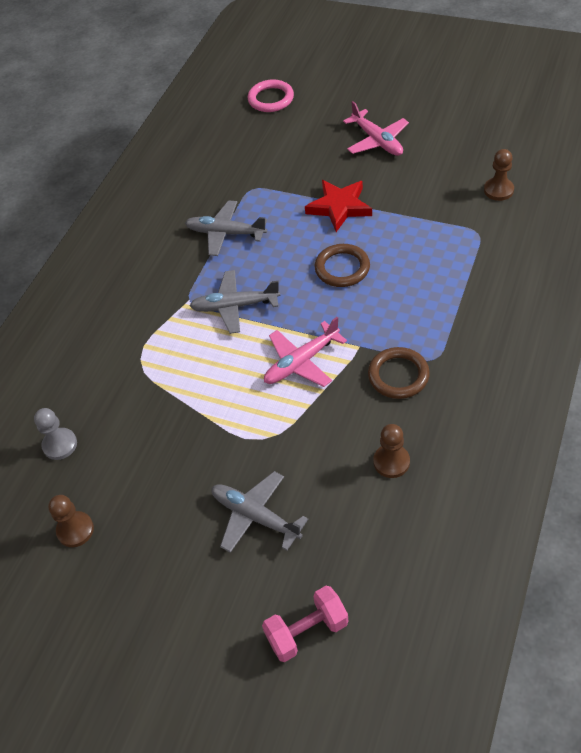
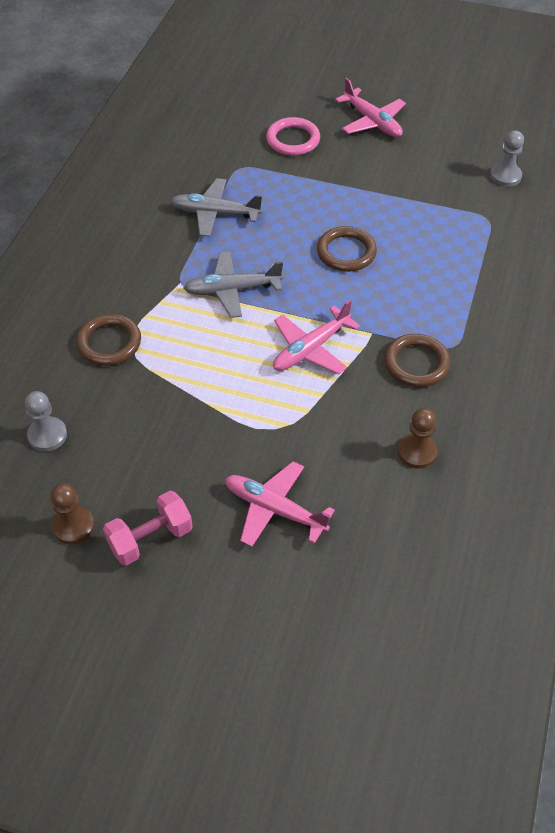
camera: 10 degrees left, 0 degrees up
grey plane [211,471,308,553] -> pink plane [225,461,335,547]
pink ring [248,79,294,112] -> pink ring moved to [266,117,320,156]
pink dumbbell [262,586,348,662] -> pink dumbbell moved to [103,491,193,566]
red star [305,180,372,232] -> none
brown pawn [484,149,514,201] -> grey pawn [490,131,524,187]
none -> brown ring [76,314,141,366]

